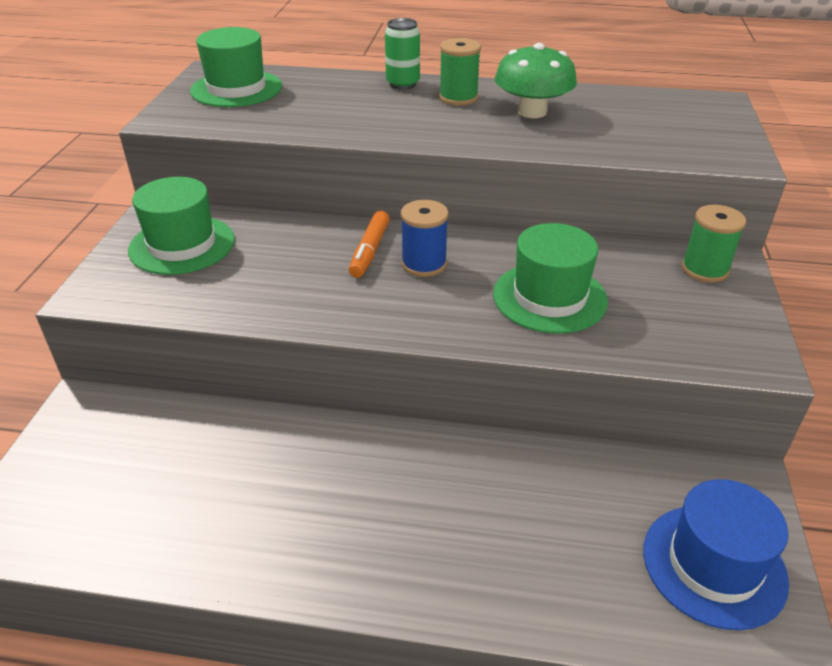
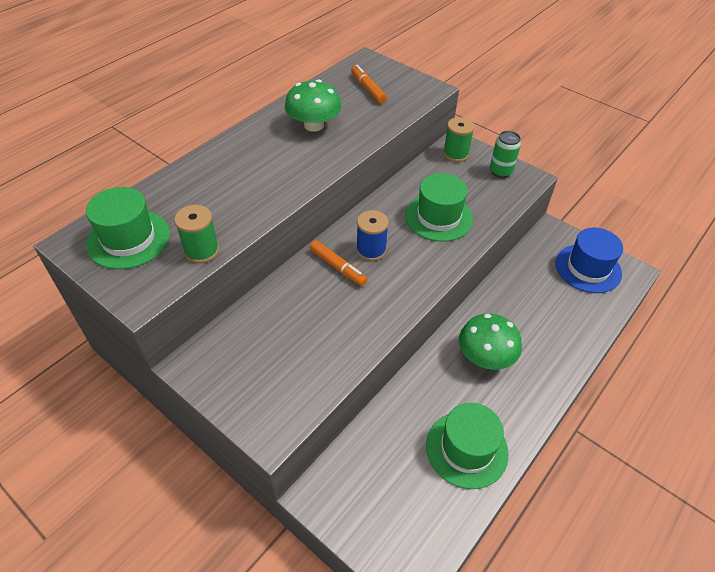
camera: 60 degrees left, 10 degrees up
green hat [128,177,235,275] -> green hat moved to [426,403,509,489]
green can [385,18,420,89] -> green can moved to [490,131,521,178]
green spool [439,38,481,106] -> green spool moved to [174,205,219,263]
none -> orange marker [351,65,387,104]
none -> green mushroom [459,313,522,370]

